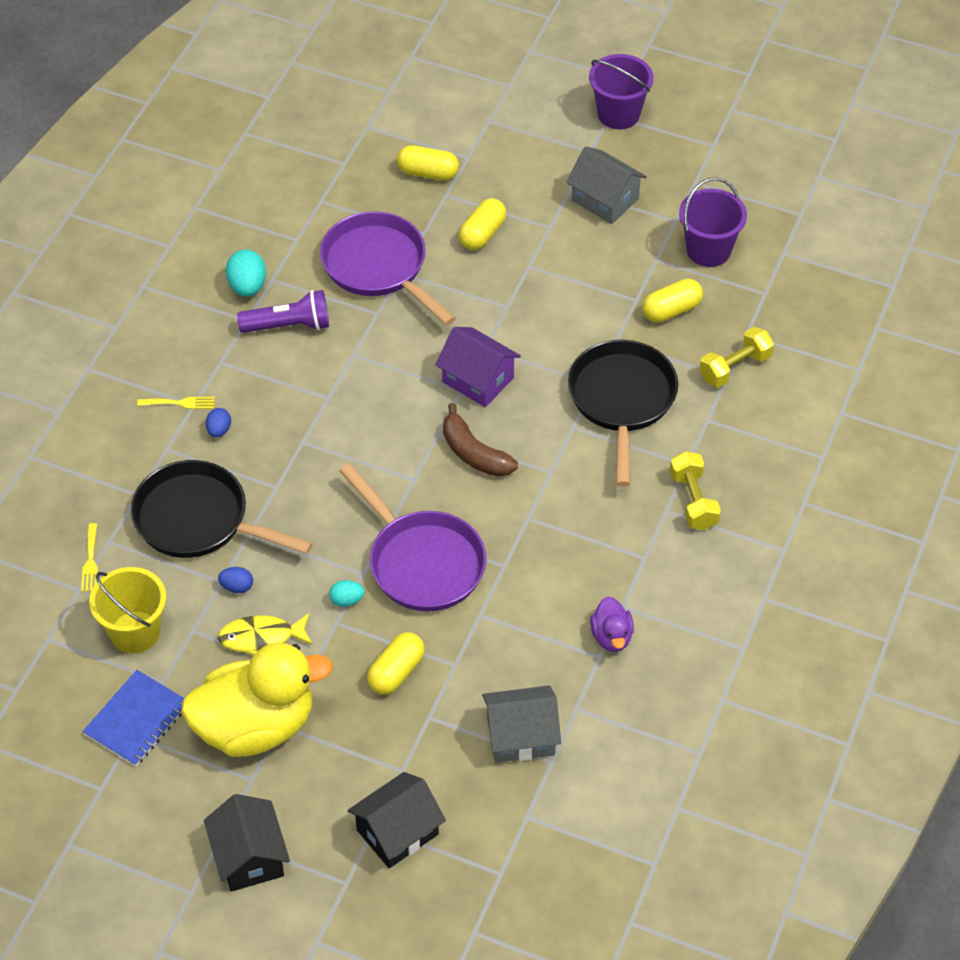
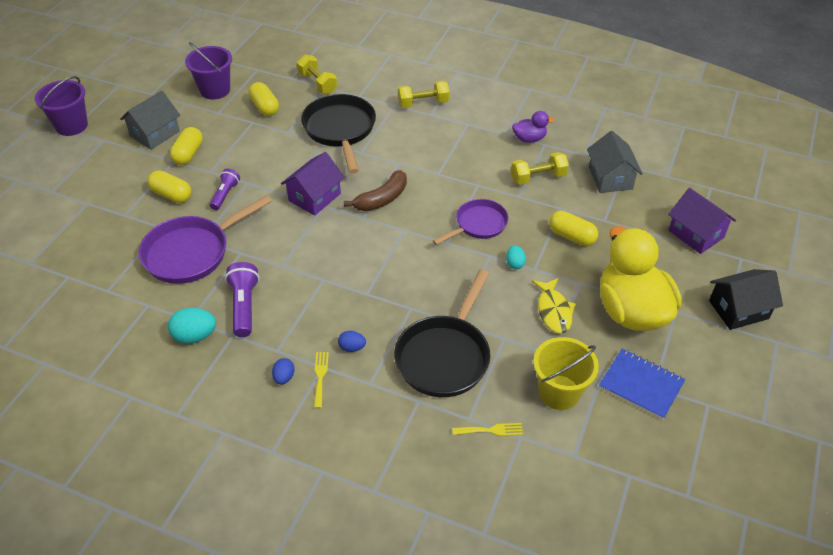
camera: 90 degrees left, 5 degrees down
blue egg [218,567,253,593] -> blue egg moved to [272,358,295,385]
purple pan [339,463,487,612] -> purple pan [433,199,508,245], size x0.63
black house [348,772,446,868] -> purple house [668,188,736,254]
yellow capsule [397,145,459,180] -> yellow capsule moved to [170,127,203,165]
black pan [568,340,678,487] -> black pan turned 75 degrees clockwise [301,94,376,174]
none -> purple flashlight [210,169,240,210]
none -> yellow dumbbell [511,152,569,185]

